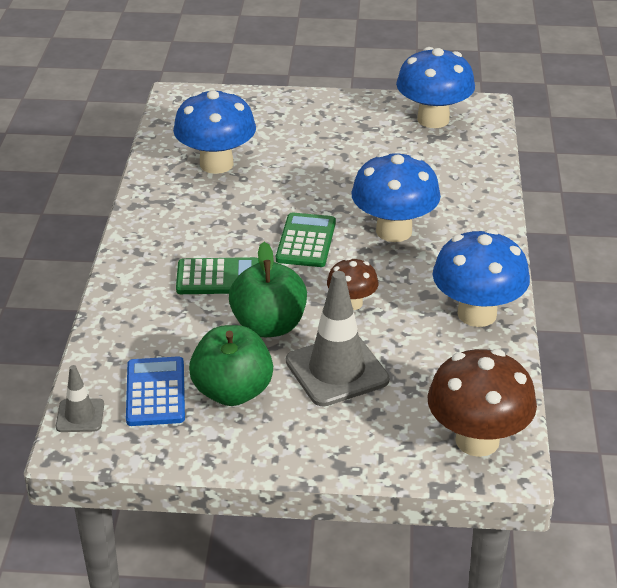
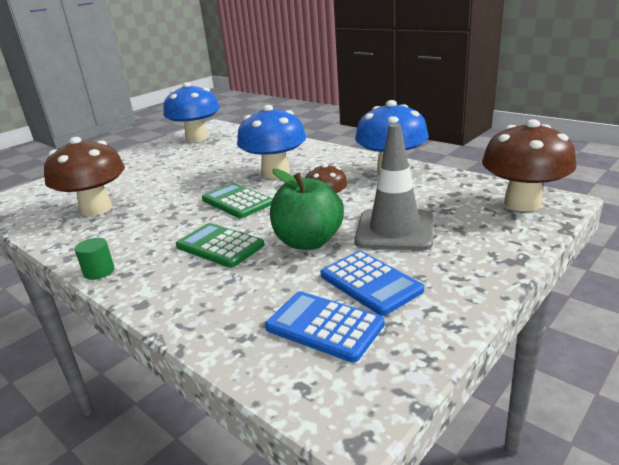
camera: 50 degrees left, 10 degrees down
grey traffic cone [56,365,104,432] -> none
blue mushroom [173,89,256,174] -> brown mushroom [44,137,125,216]
green calculator [176,257,259,294] -> green calculator turned 90 degrees counterclockwise [176,223,264,268]
green apple [189,325,273,406] -> blue calculator [320,251,424,316]
none -> green cylinder [75,238,114,280]

